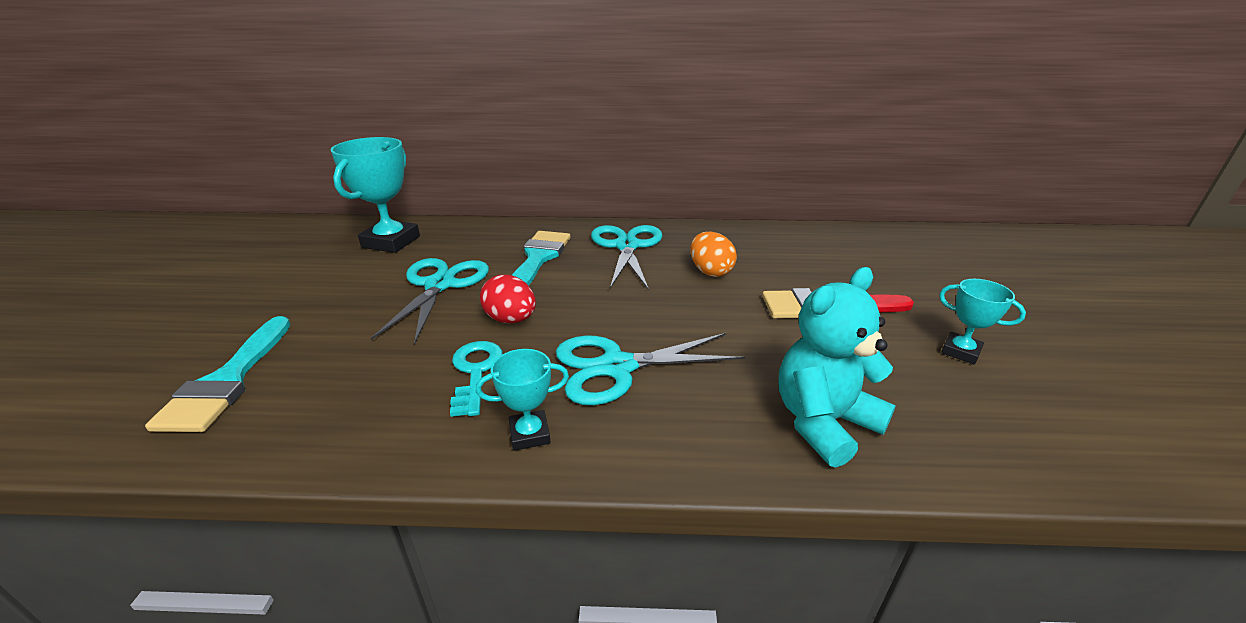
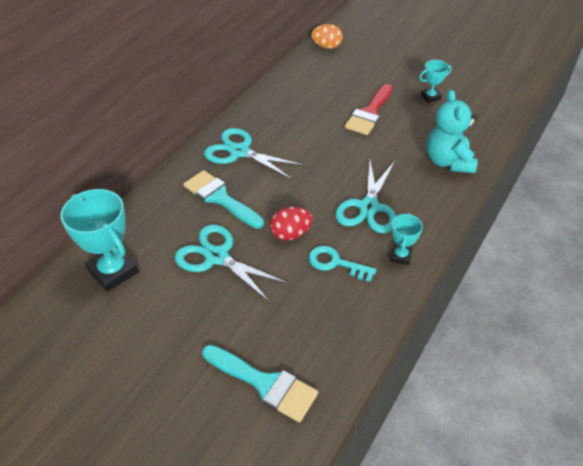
camera: 60 degrees left, 15 degrees up
orange egg [690,232,737,277] -> orange egg moved to [311,24,343,49]

